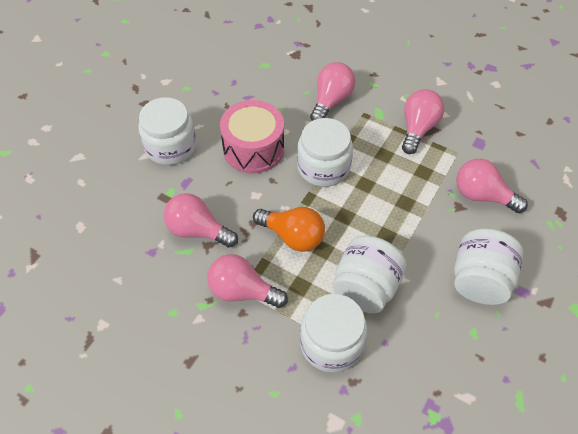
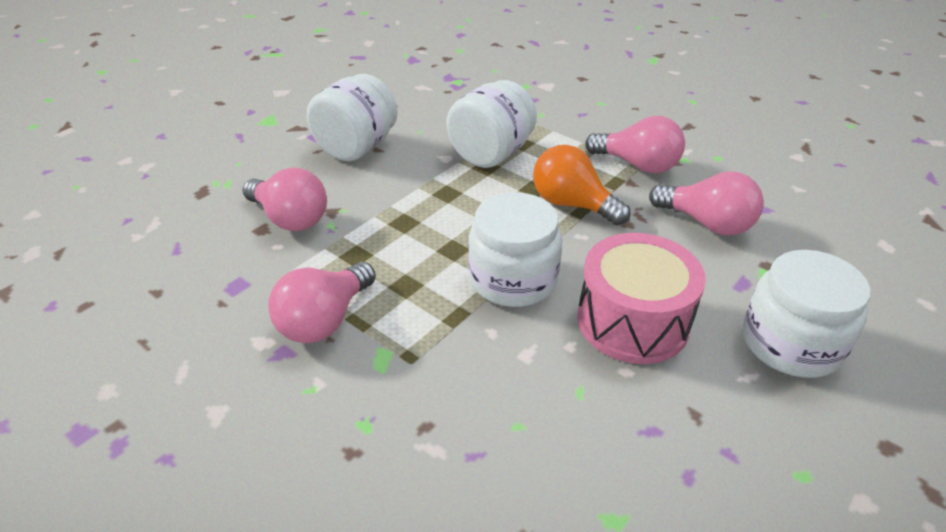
camera: 170 degrees left, 15 degrees down
white jar [300,294,367,373] -> none
pink light bulb [310,62,356,121] -> none

